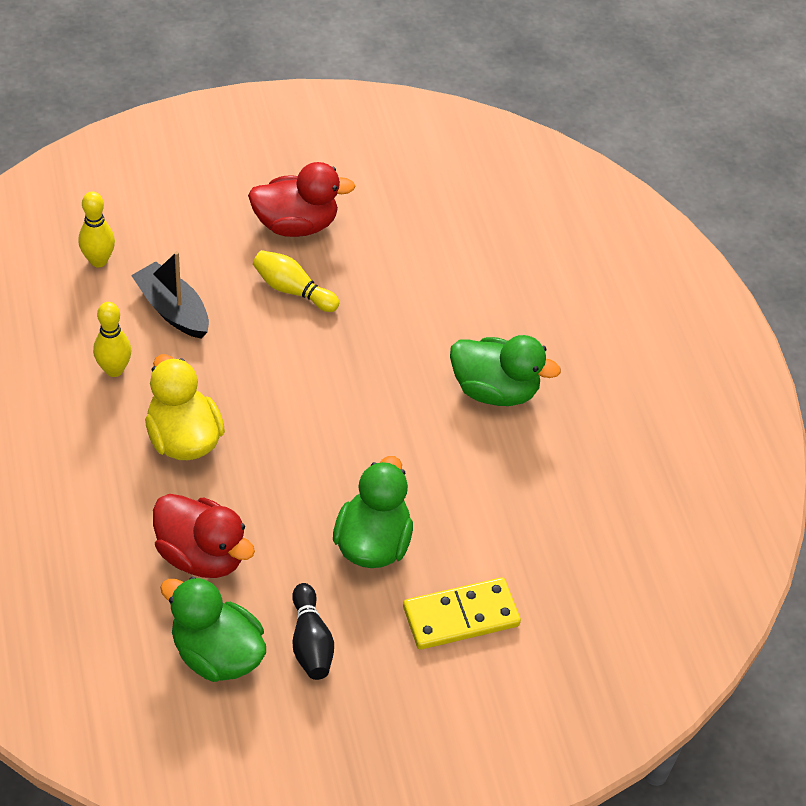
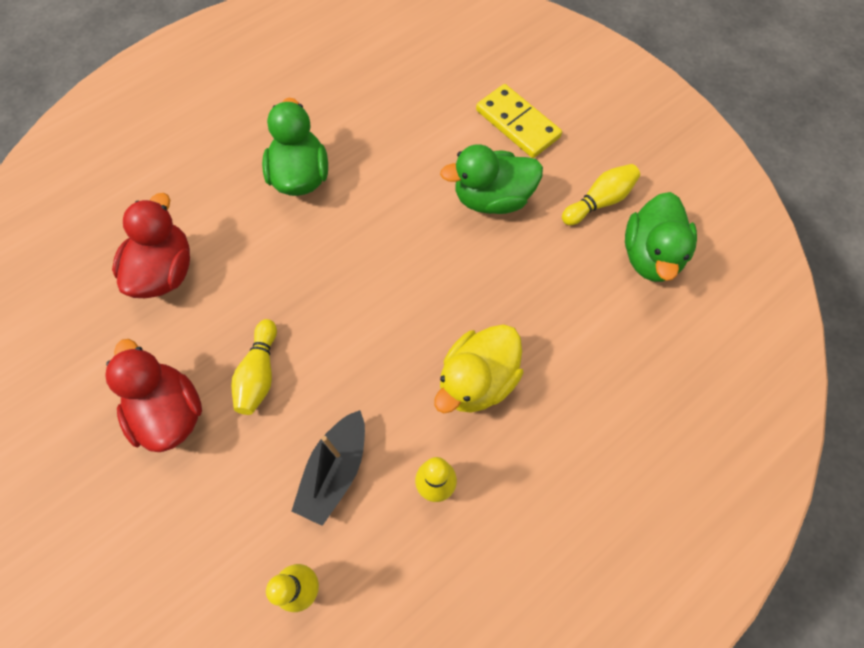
camera: 110 degrees left, 15 degrees up
red duck [153,494,255,578] -> red duck moved to [112,193,190,298]
black bowling pin [292,583,334,680] -> yellow bowling pin [562,164,640,225]

